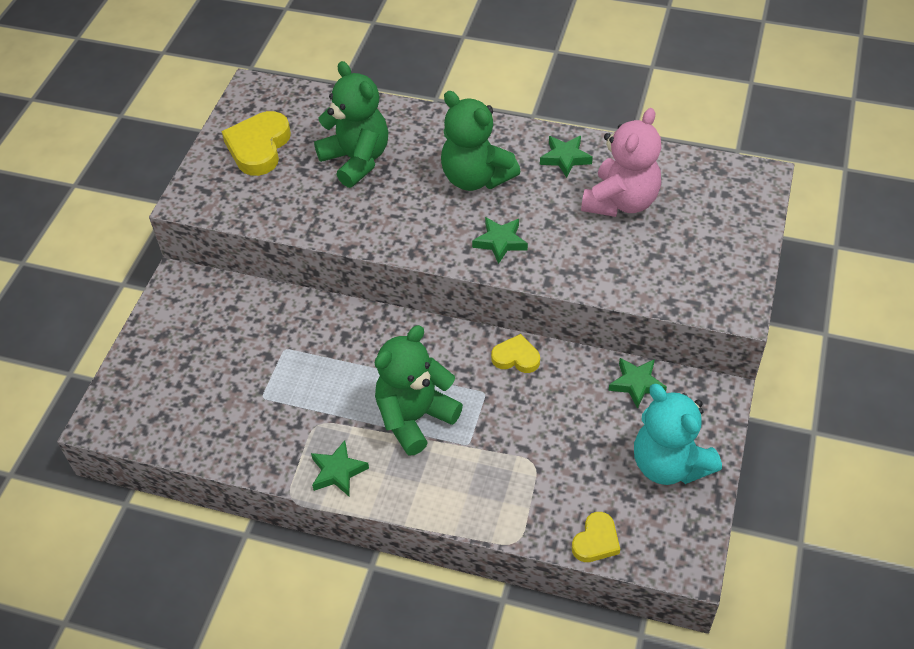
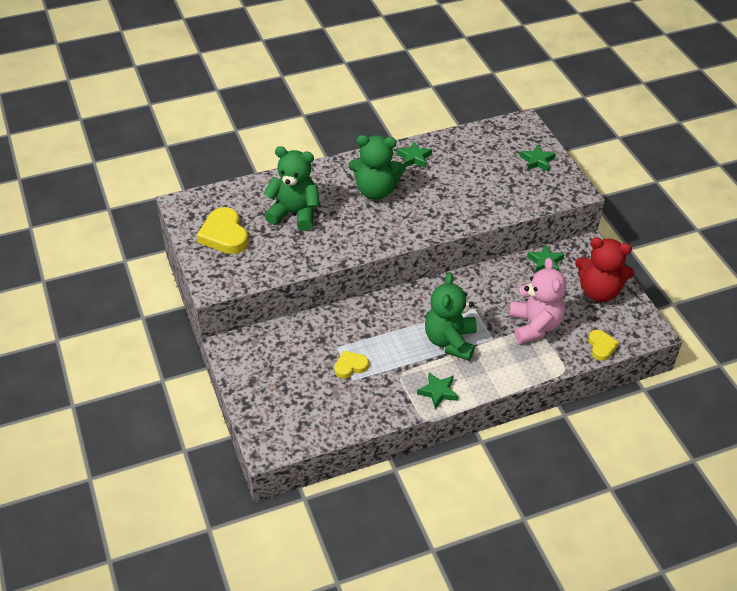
camera: 40 degrees left, 5 degrees down
green star [472,217,528,264] -> green star moved to [520,144,556,171]
yellow heart [491,334,540,373] -> yellow heart moved to [334,350,369,379]
pink teddy bear [581,108,662,217] -> pink teddy bear moved to [509,258,567,344]
turquoise teddy bear [634,384,722,485] -> red teddy bear [575,238,634,302]

